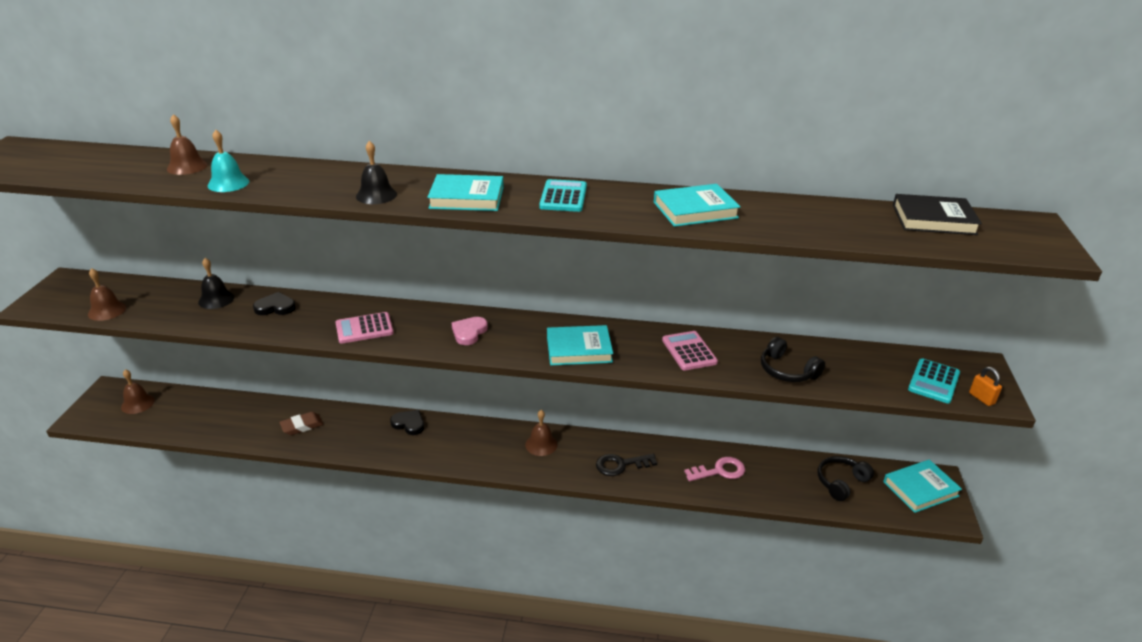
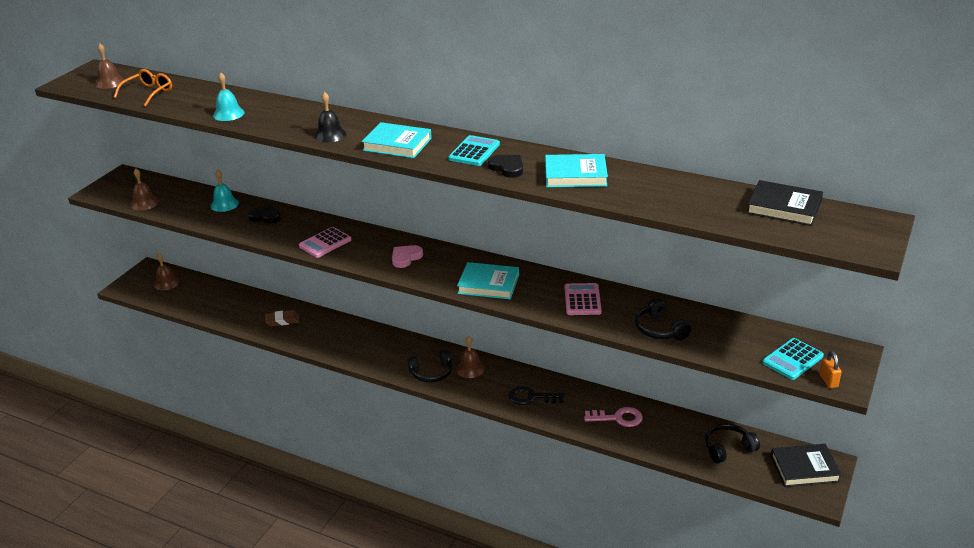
camera: 20 degrees right, 0 degrees up
brown bell [167,114,208,175] -> brown bell moved to [95,43,125,89]
black bell [198,258,234,309] -> turquoise bell [211,169,239,212]
pink calculator [336,312,394,344] -> pink calculator turned 45 degrees counterclockwise [299,227,351,258]
black heart [390,410,424,435] -> black heart moved to [488,155,523,178]
turquoise book [883,459,962,513] -> black book [771,444,841,487]
none -> orange glasses [114,69,172,106]
none -> black headphones [407,350,453,383]

